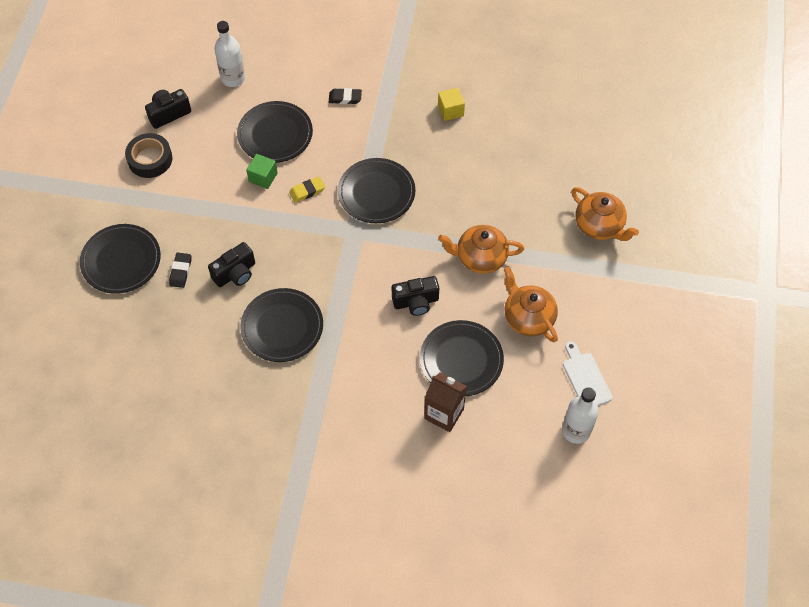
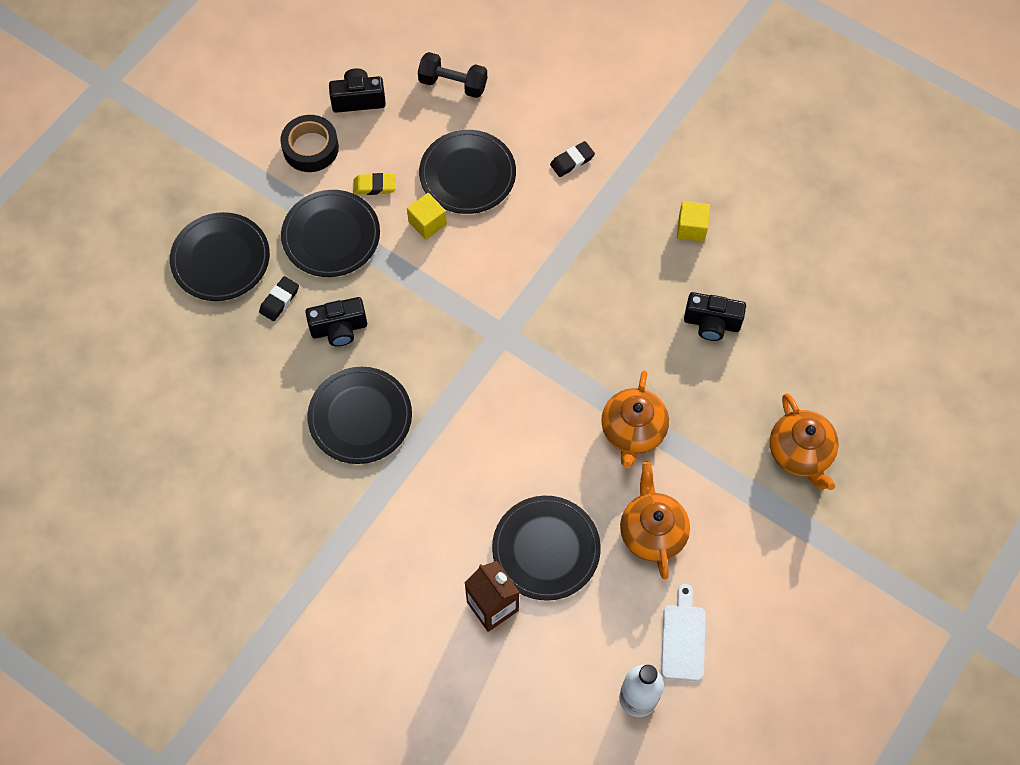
camera: 25 degrees right, 5 degrees up
white bottle [214,21,245,87] -> black dumbbell [418,52,487,98]
green cube [246,154,278,189] -> yellow cube [407,193,447,240]
yellow eraser [289,177,325,203] -> yellow eraser moved to [353,173,396,195]
black eraser [329,88,362,104] -> black eraser turned 60 degrees counterclockwise [550,141,595,177]
black plate [338,158,415,223] -> black plate moved to [281,190,380,277]
black camera [392,276,439,316] -> black camera moved to [684,292,746,341]
orange teapot [438,225,524,274] -> orange teapot turned 105 degrees counterclockwise [601,371,669,468]

